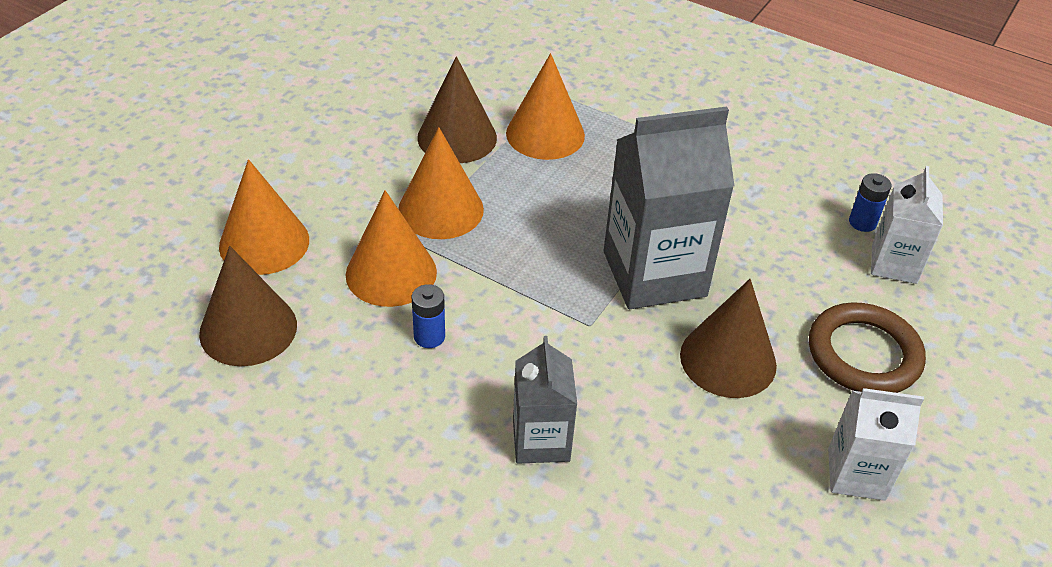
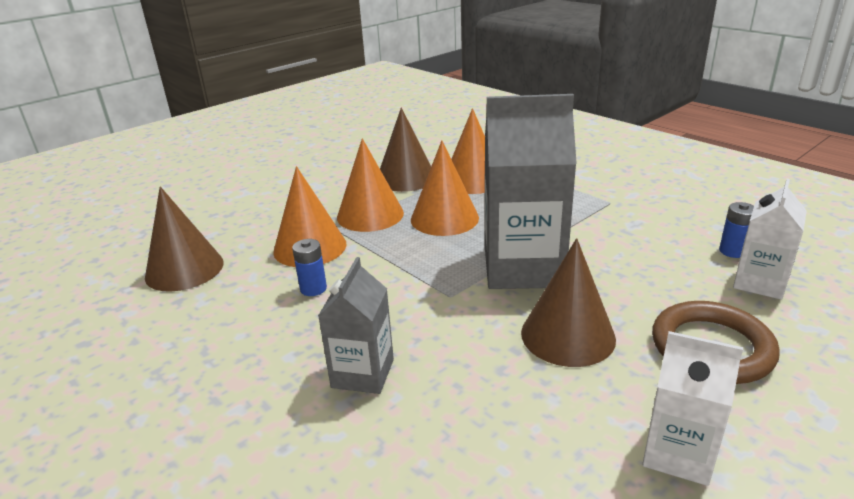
camera: 20 degrees right, 15 degrees down
orange cone [219,159,309,275] -> orange cone moved to [411,141,479,236]

